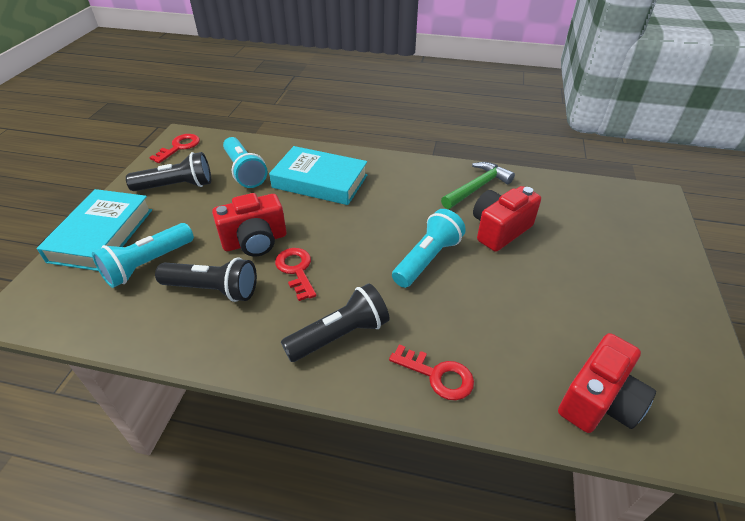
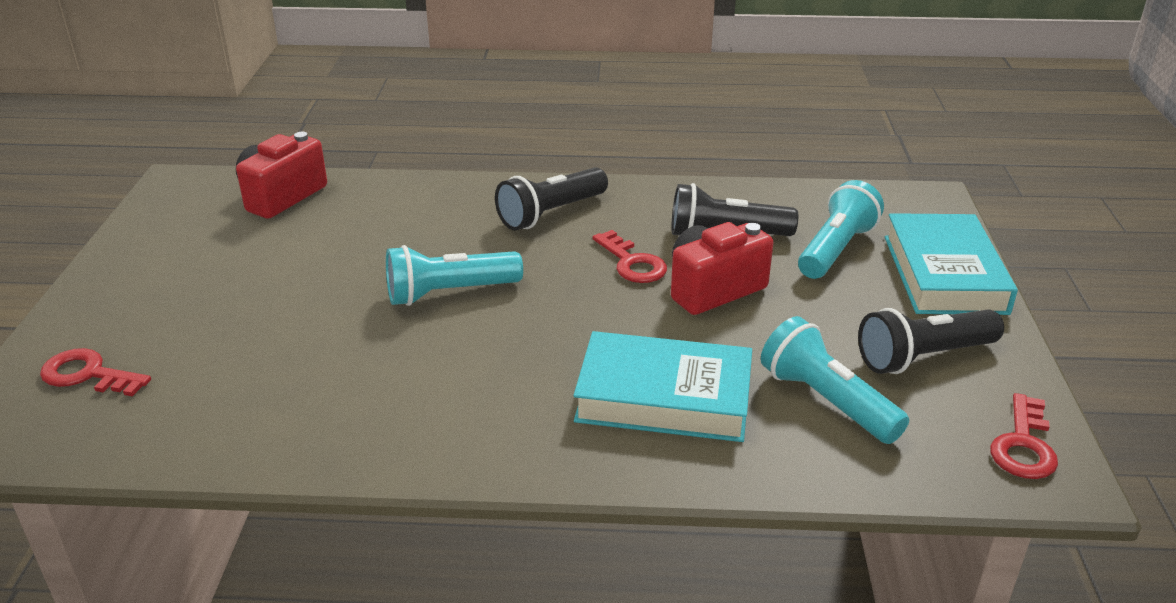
camera: 170 degrees right, 10 degrees down
red key [389,344,474,400] -> red key moved to [40,348,151,396]
turquoise flashlight [392,209,466,288] -> turquoise flashlight turned 45 degrees clockwise [386,245,523,306]
green hammer [441,162,515,209] -> none
red camera [473,186,541,252] -> none

